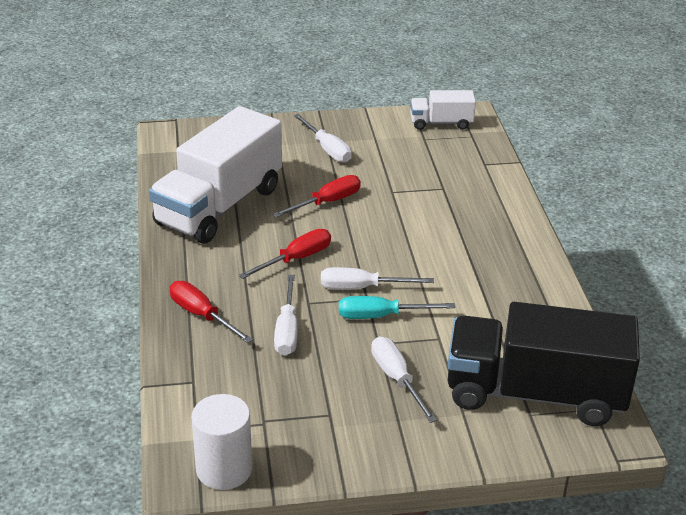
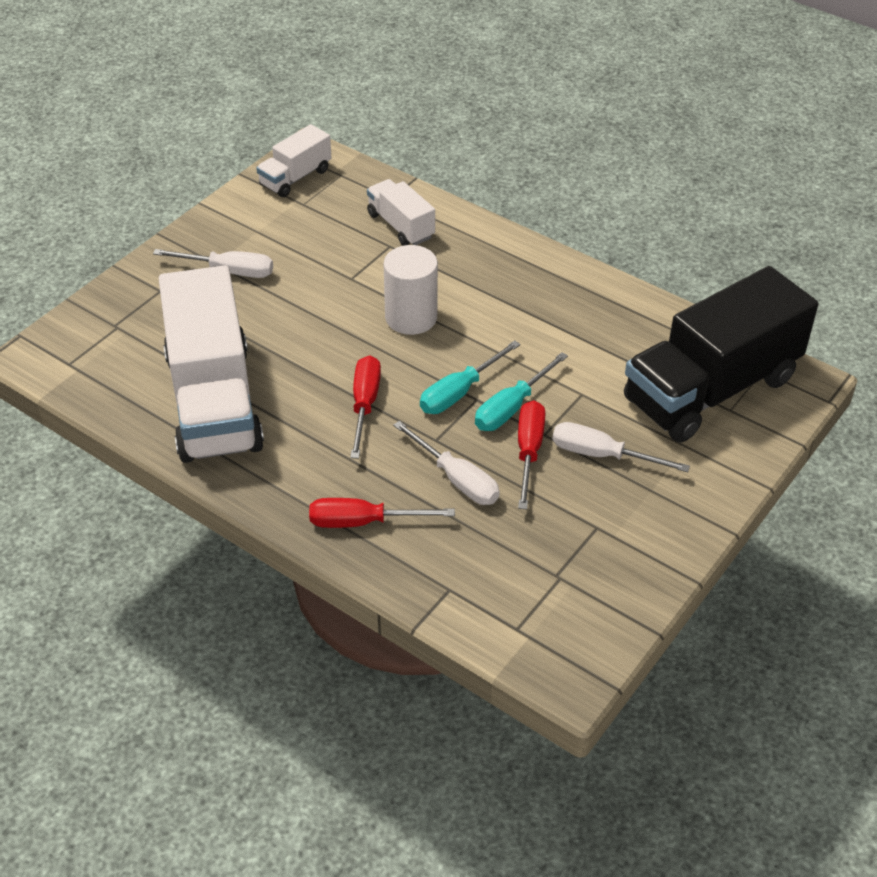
camera: 45 degrees left, 10 degrees up
white cylinder [192,394,252,490] -> white cylinder moved to [383,245,438,335]
red screwdriver [273,175,361,218] -> red screwdriver moved to [518,400,545,509]
white screwdriver [321,267,434,289] -> turquoise screwdriver [420,340,520,414]
none -> white truck [367,179,435,246]

